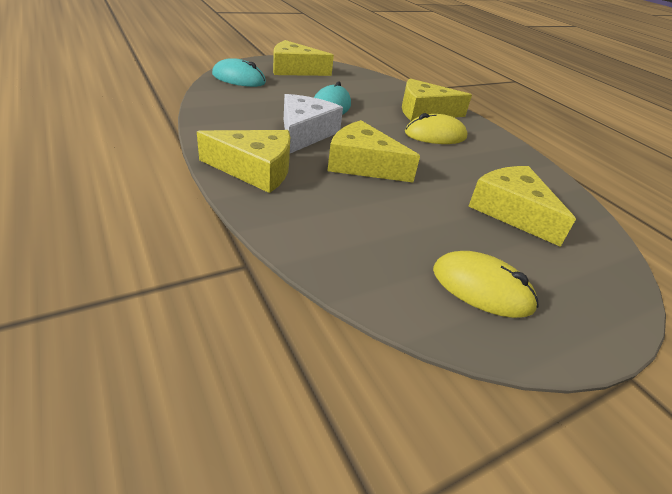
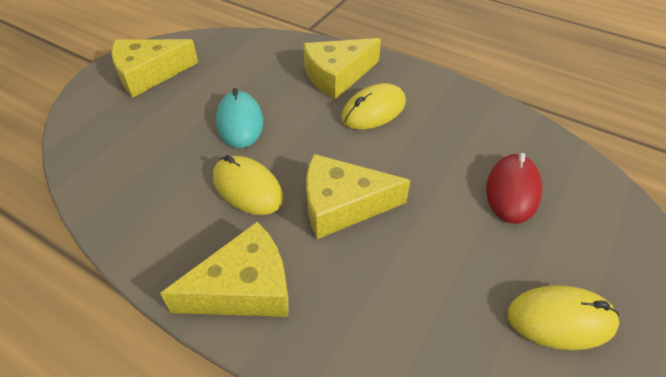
camera: 25 degrees left, 10 degrees up
turquoise mouse [212,58,266,87] -> none
white cheese [284,94,343,153] -> yellow mouse [213,155,283,215]
yellow cheese [468,166,576,247] -> red mouse [486,153,543,224]

